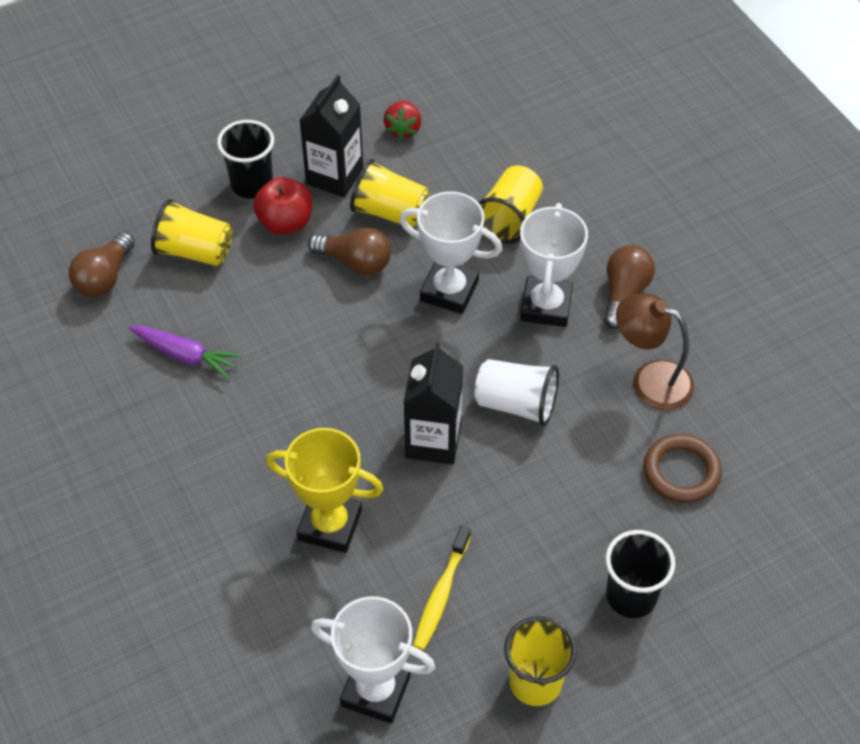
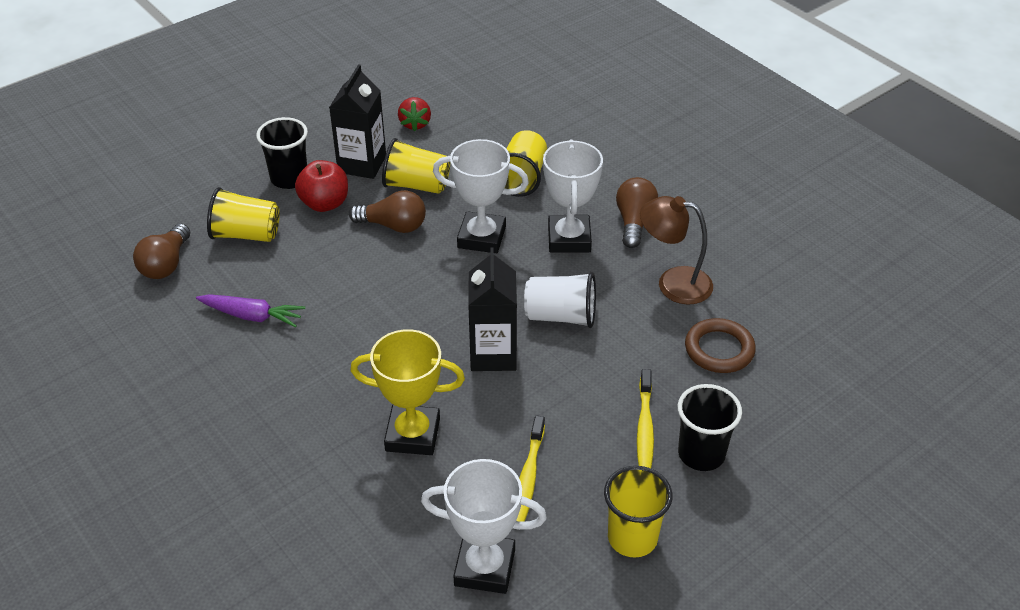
camera: 10 degrees left, 10 degrees down
none -> yellow toothbrush [637,369,654,468]

